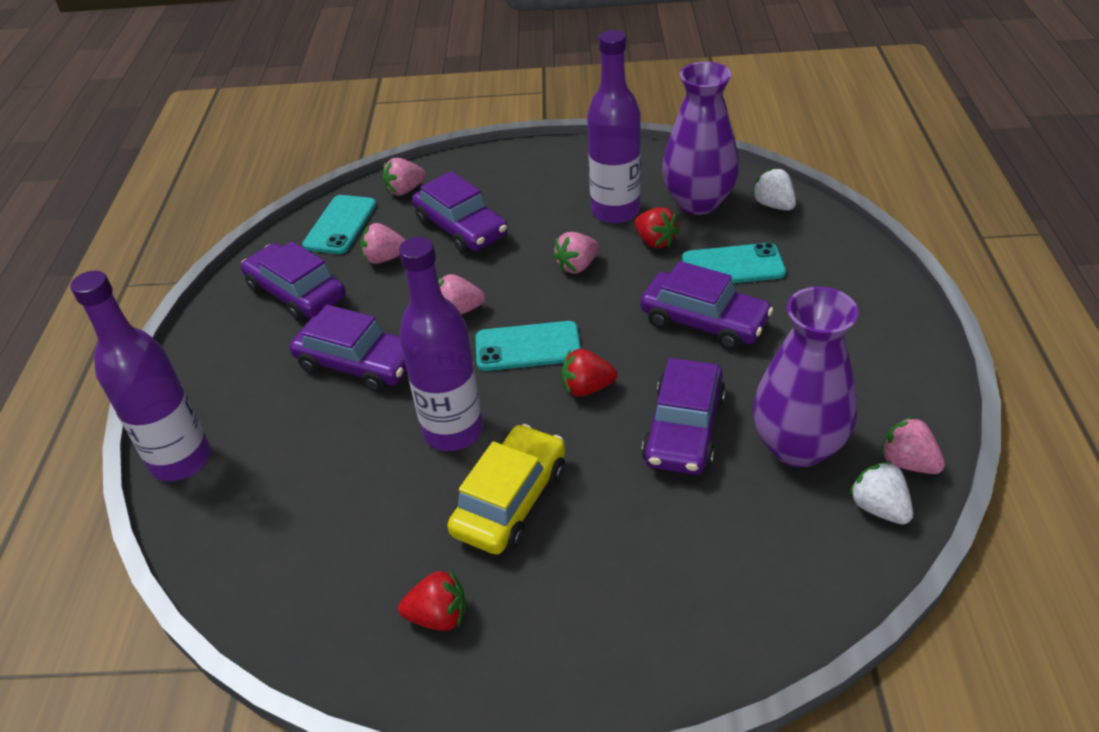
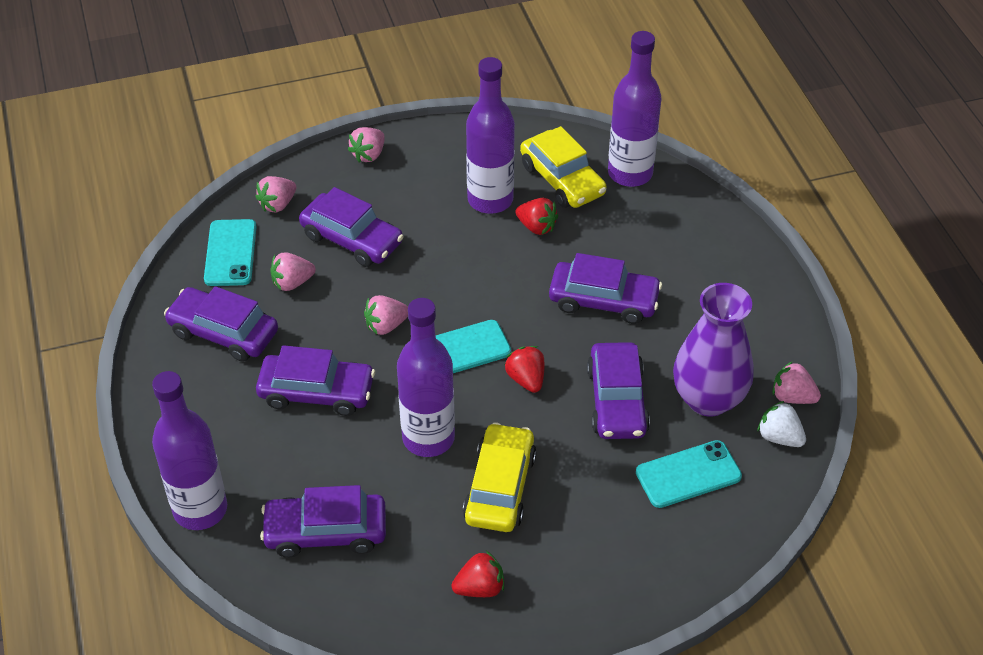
camera: 20 degrees left, 5 degrees up
pink strawberry [553,232,599,273] -> pink strawberry moved to [348,127,385,163]
red strawberry [562,349,617,397] -> red strawberry turned 90 degrees clockwise [505,346,544,393]
purple vase [662,62,739,215] -> yellow car [520,126,607,208]
turquoise phone [682,243,786,283] -> turquoise phone moved to [636,440,742,508]
white strawberry [752,168,796,211] -> purple bottle [608,31,662,187]
none -> purple car [260,485,386,558]

